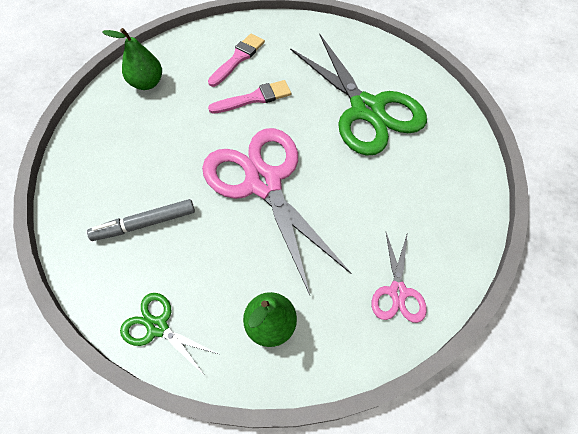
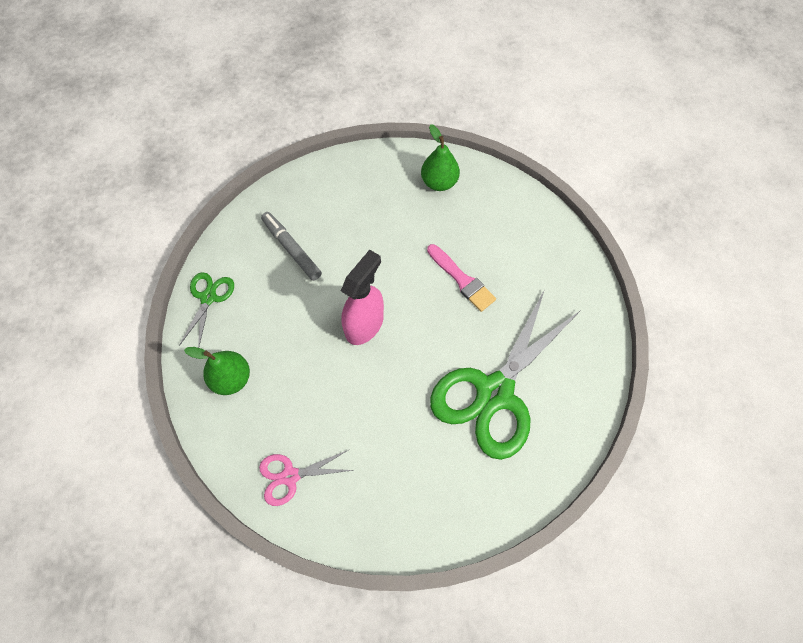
camera: 70 degrees right, 5 degrees up
pink scissors [202,128,351,295] -> pink spray bottle [341,250,384,345]
pink brush [208,34,265,87] -> none

